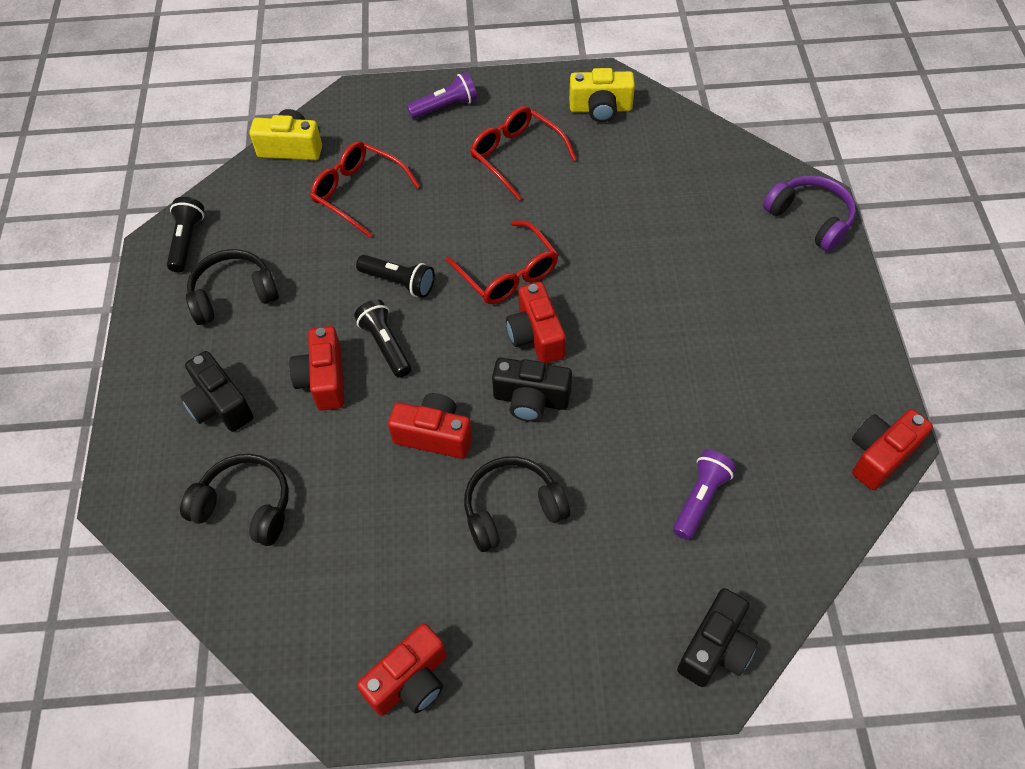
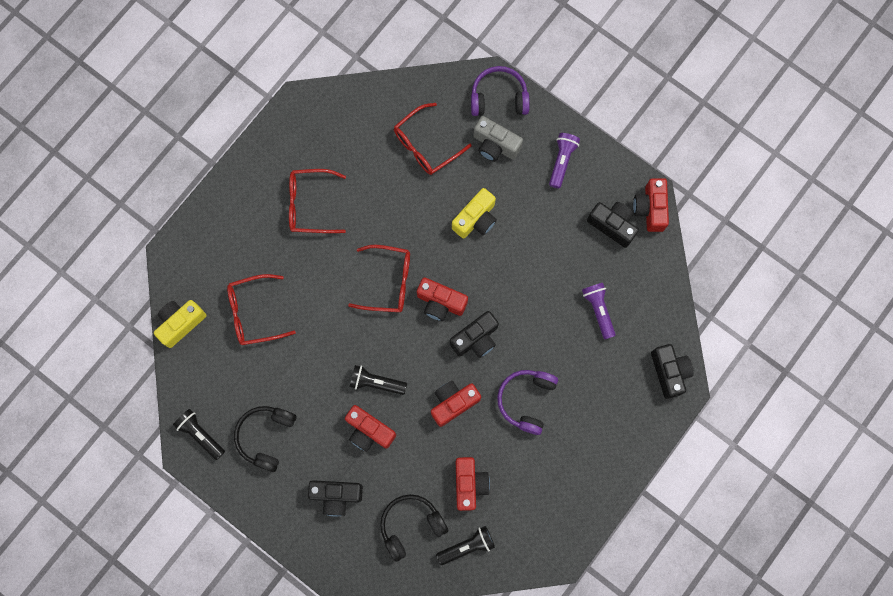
camera: 50 degrees left, 20 degrees up
black flashlight [356,255,435,298] -> black flashlight moved to [436,526,495,565]
red camera [357,623,447,716] -> red camera moved to [456,457,490,511]
purple flashlight [407,72,477,119] -> purple flashlight moved to [549,133,580,189]
black headphones [464,456,570,552] -> purple headphones [497,370,558,435]
yellow camera [569,68,635,122] -> yellow camera moved to [452,188,497,239]
none -> red glasses [394,103,472,175]
none -> grey camera [474,116,523,162]
none -> black camera [587,202,639,248]

